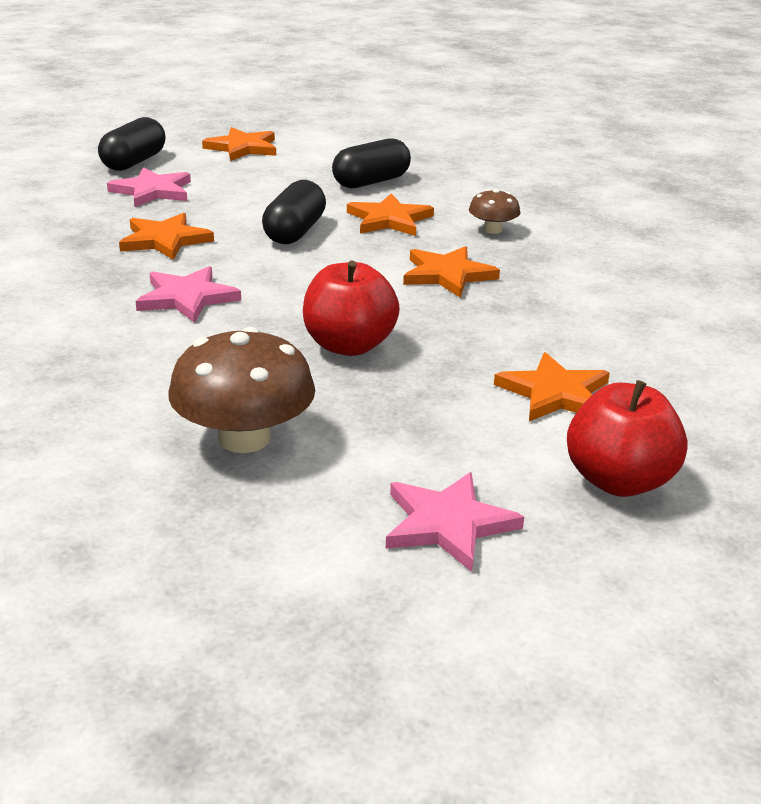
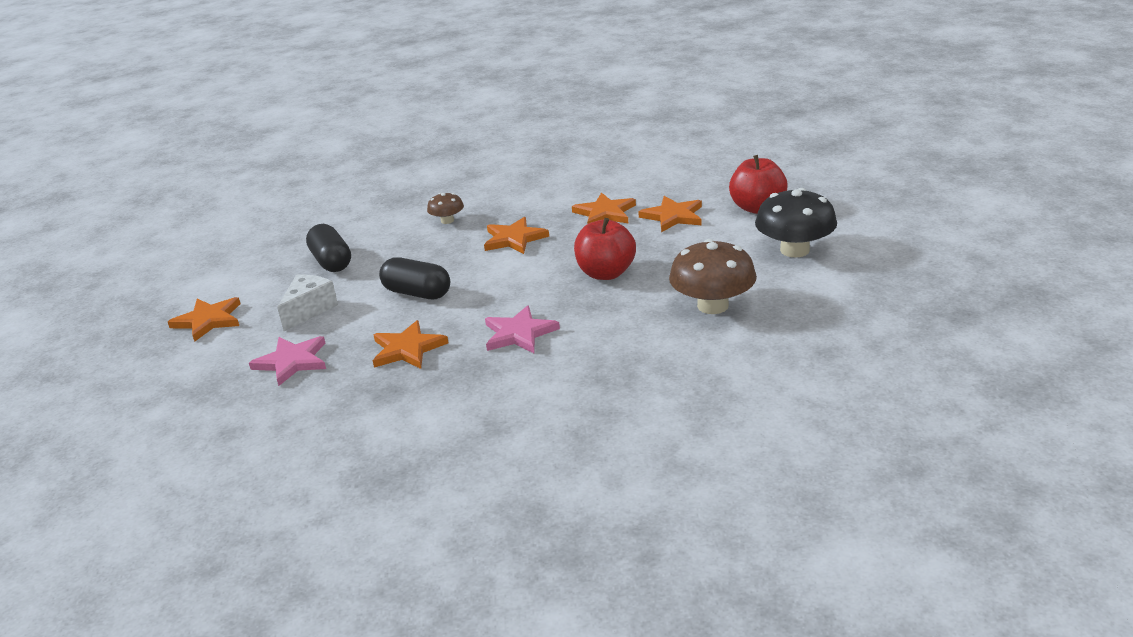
camera: 75 degrees left, 0 degrees up
black capsule [98,117,166,171] -> none
orange star [347,193,434,236] -> orange star moved to [572,192,636,224]
pink star [386,472,524,572] -> black mushroom [755,188,837,258]
none -> white cheese [277,274,338,331]

